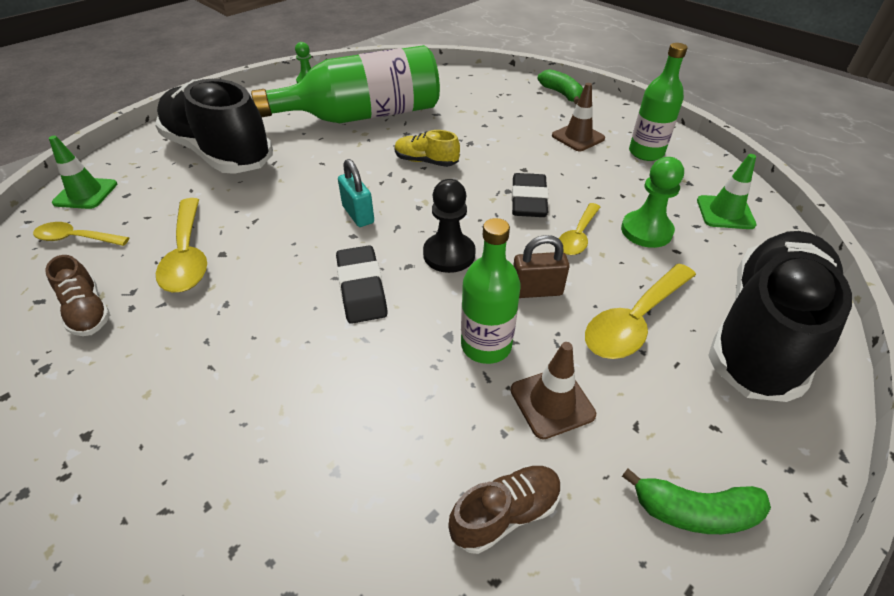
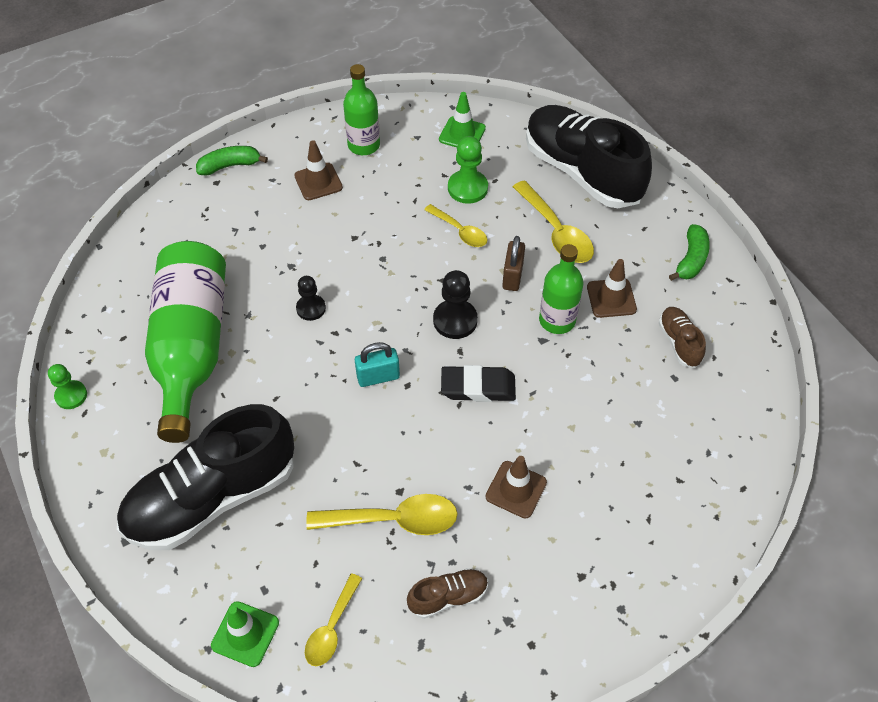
camera: 75 degrees left, 10 degrees up
yellow shoe [395,130,460,167] -> black pawn [296,276,326,321]
black eraser [512,173,549,217] -> none
none -> brown traffic cone [485,456,547,518]

